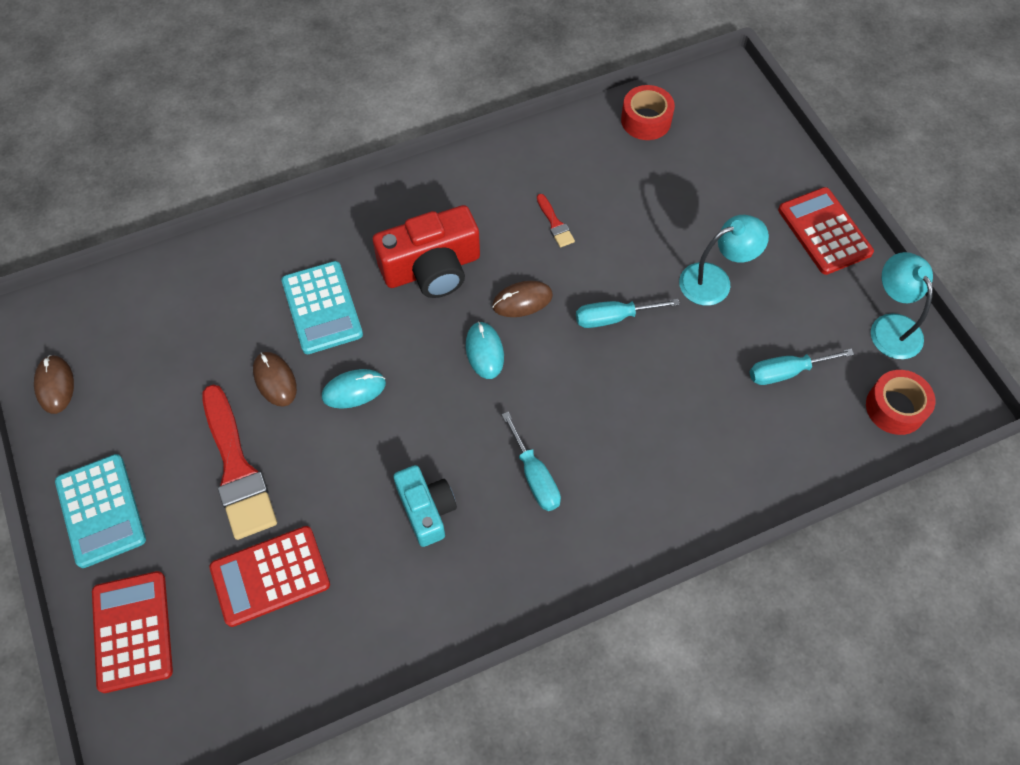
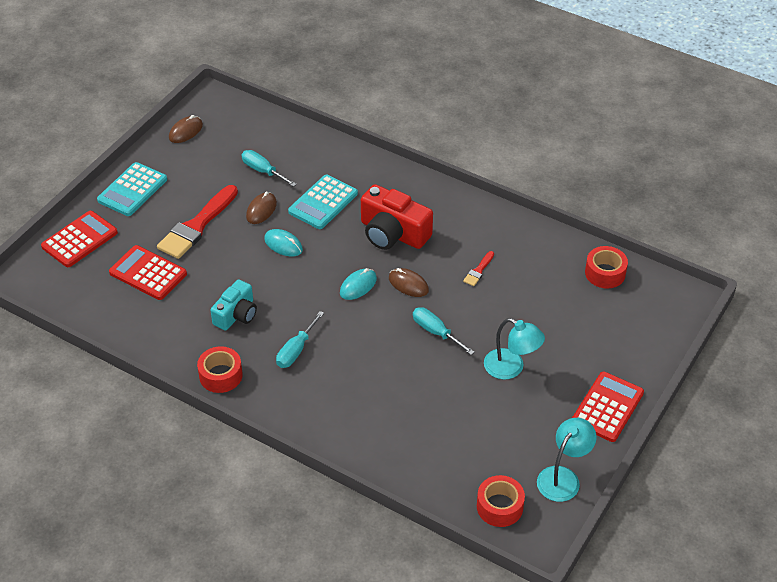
camera: 55 degrees right, 15 degrees down
turquoise screwdriver [750,349,854,385] -> turquoise screwdriver moved to [242,150,297,187]
none -> red tape [197,346,243,393]

